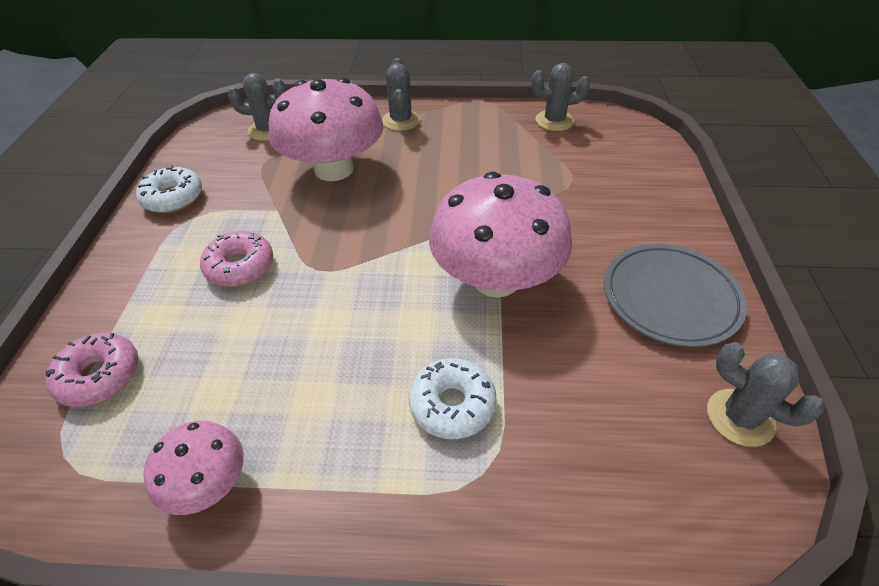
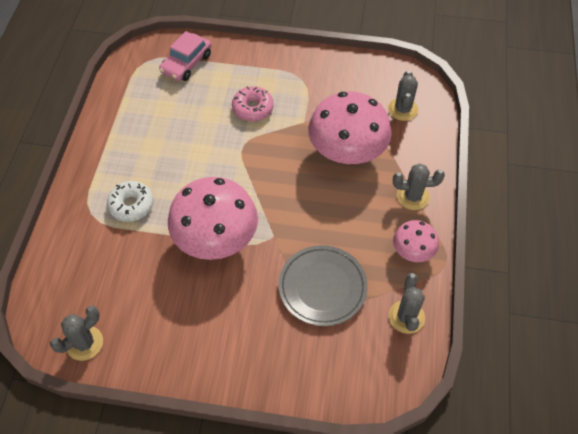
camera: 95 degrees right, 10 degrees up
pink donut [45,333,138,407] -> pink car [159,31,211,81]
white donut [136,165,202,213] -> none
pink mushroom [143,421,244,515] -> pink mushroom moved to [393,220,439,262]
grey plate [604,244,747,347] -> grey plate moved to [278,245,368,326]

